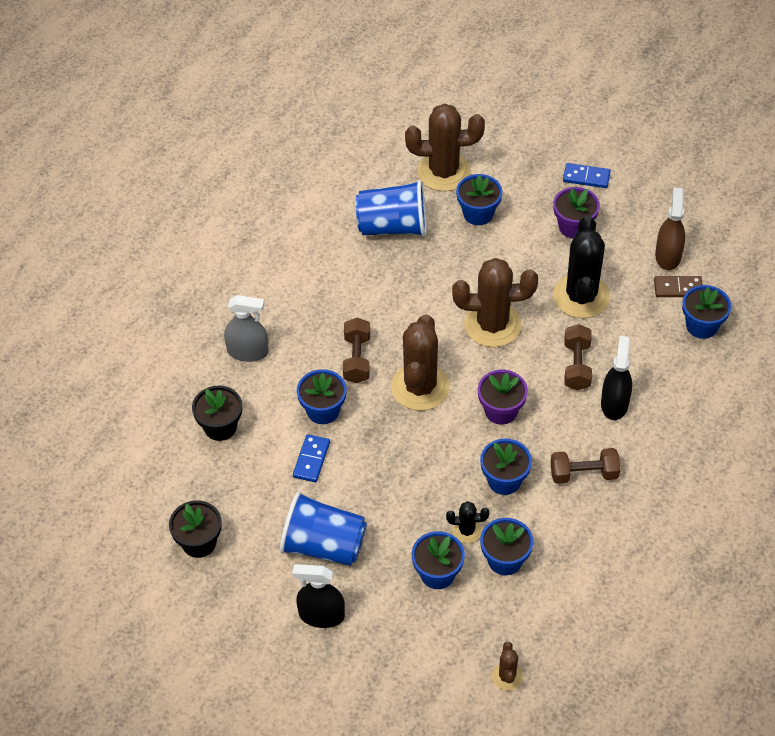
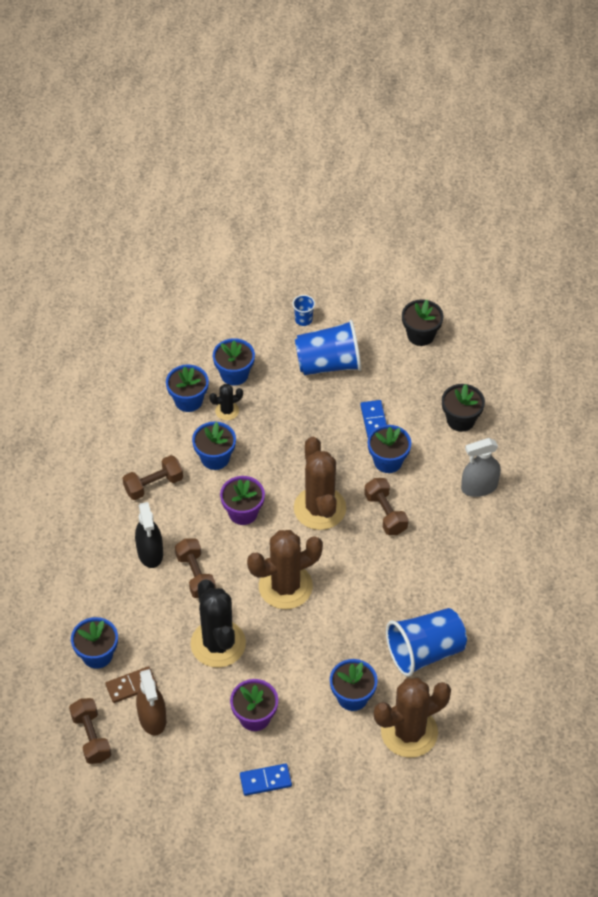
camera: 155 degrees right, 0 degrees up
black spray bottle [292,564,345,628] -> blue cup [292,295,315,326]
brown cactus [492,642,523,691] -> none
none -> brown dumbbell [69,698,112,764]

